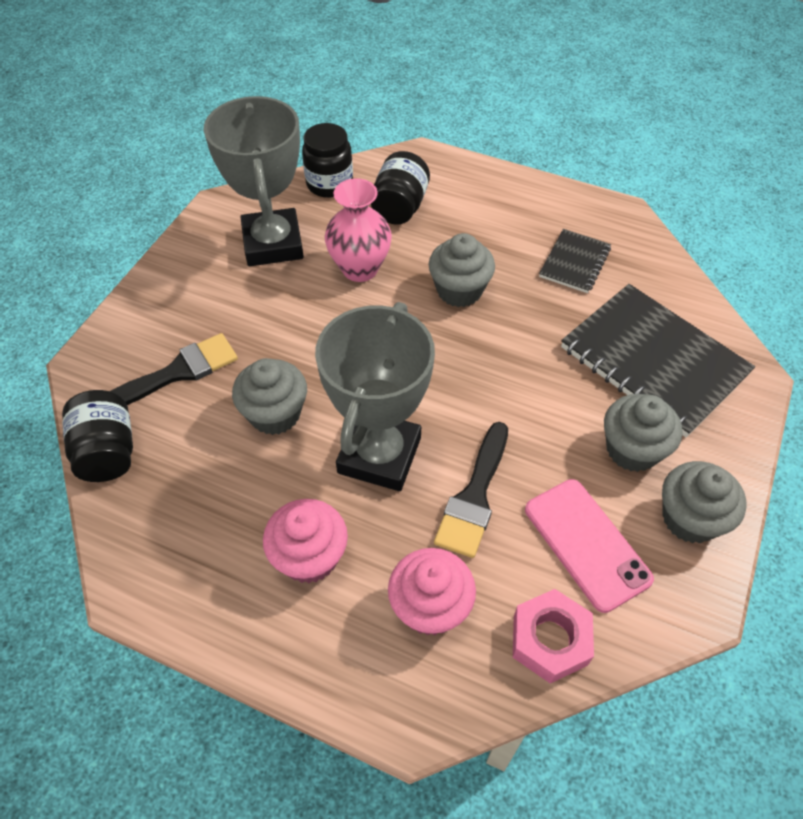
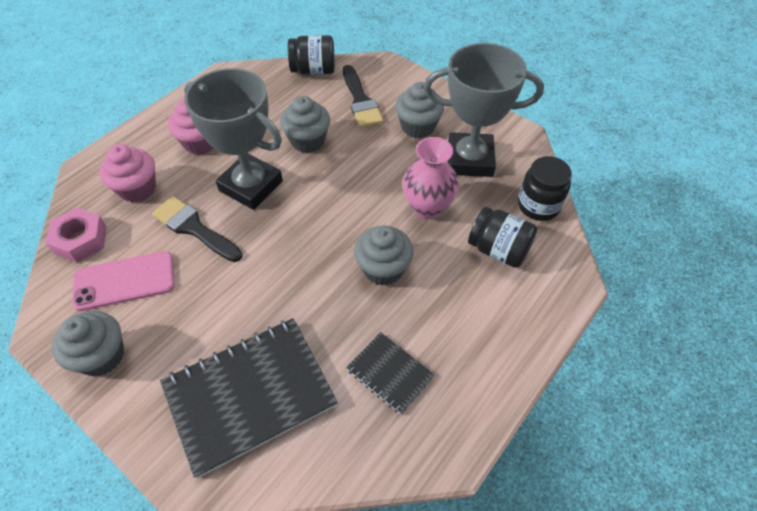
camera: 105 degrees right, 0 degrees up
grey cupcake [604,394,683,472] -> grey cupcake moved to [395,82,444,139]

